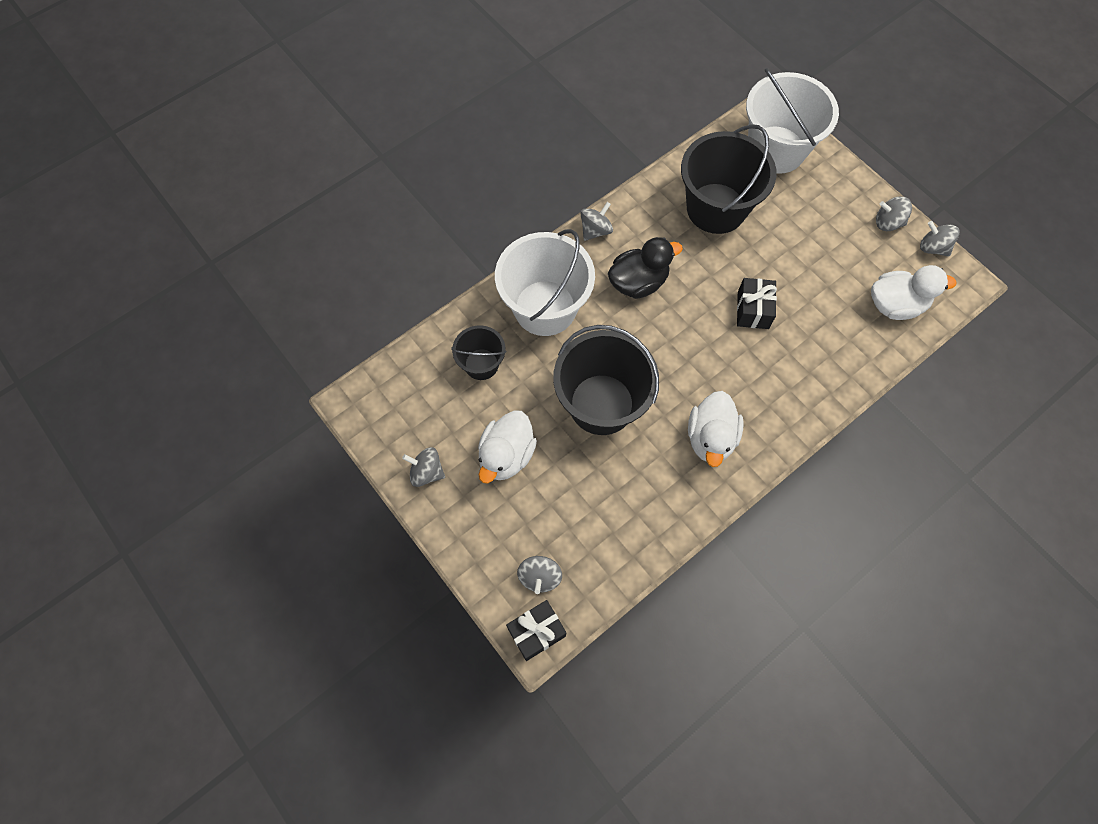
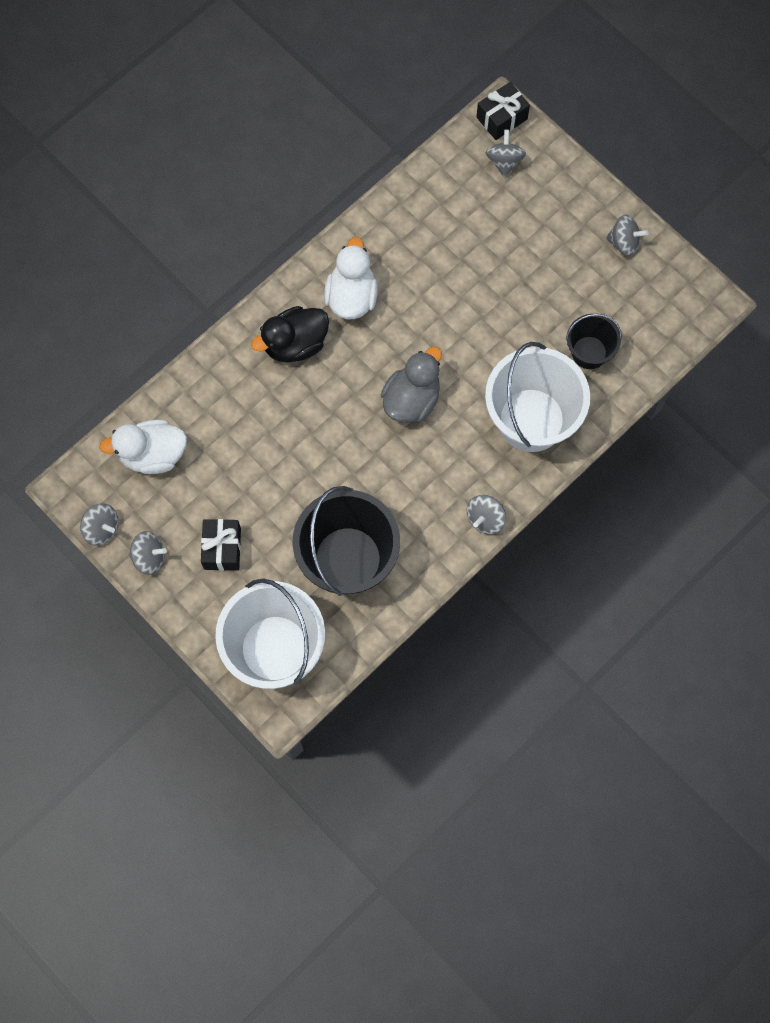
camera: 175 degrees right, 5 degrees up
white duck [478,410,537,483] -> none
black bucket [553,325,659,435] -> none
black duck [608,237,683,299] -> black duck moved to [251,306,329,363]
black gift [737,278,777,329] -> black gift moved to [201,519,241,571]
none -> grey duck [381,347,442,423]

